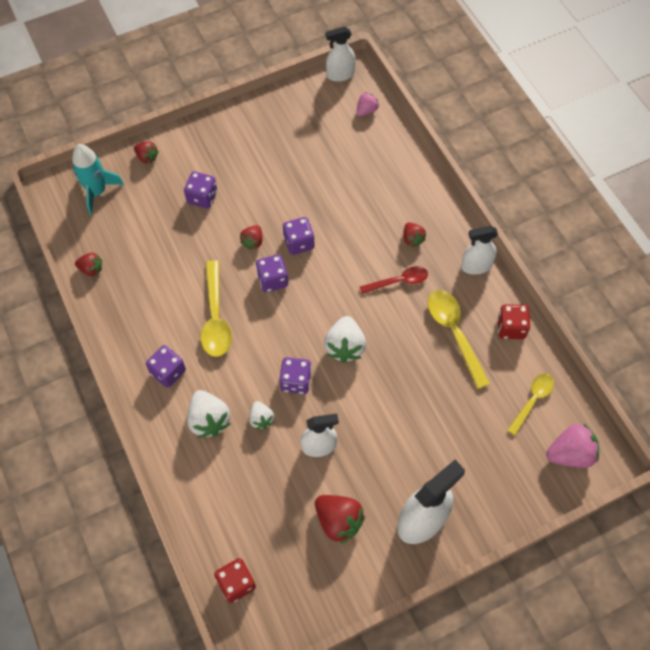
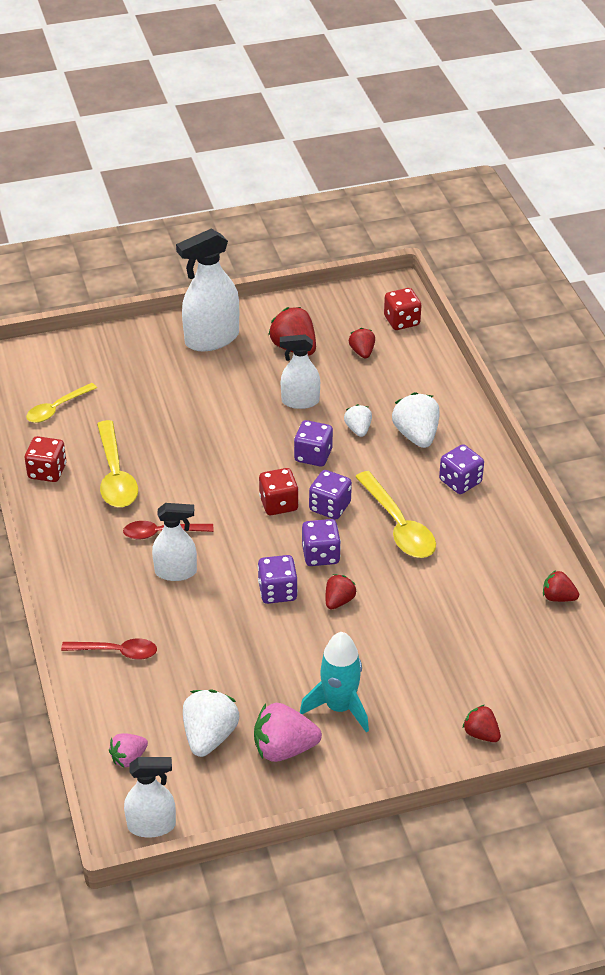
camera: 170 degrees left, 20 degrees down
turquoise rocket [72,144,124,215] -> turquoise rocket moved to [300,632,369,733]
purple dice [184,171,217,208] -> purple dice moved to [309,470,352,519]
yellow spoon [201,260,232,357] -> yellow spoon turned 150 degrees clockwise [355,471,436,558]
white strawberry [324,316,366,363] -> white strawberry moved to [183,689,239,757]
red strawberry [403,222,426,247] -> red strawberry moved to [349,328,375,358]
white spray bottle [461,226,498,275] -> white spray bottle moved to [152,503,197,581]
pink strawberry [546,424,599,468] -> pink strawberry moved to [254,703,322,762]
none -> red spoon [61,638,157,660]
none -> red dice [259,468,299,515]

